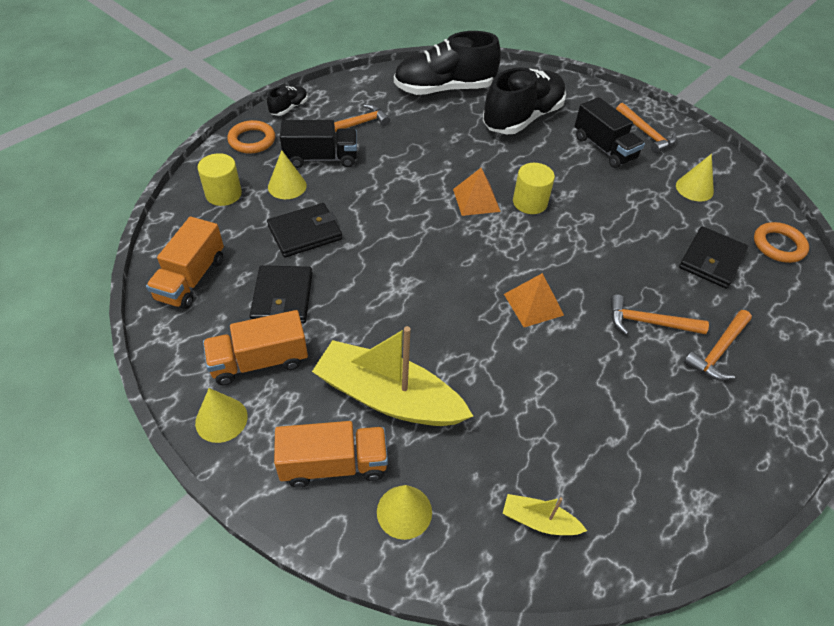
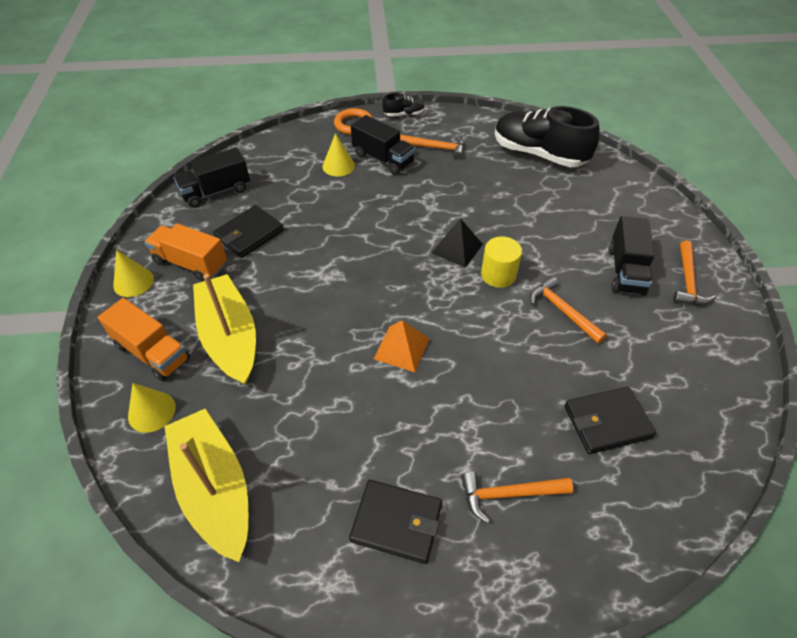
camera: 45 degrees right, 0 degrees up
orange truck [146,217,224,309] -> black truck [174,147,250,207]
yellow cylinder [197,153,242,206] -> none
black wallet [267,203,342,258] -> black wallet moved to [349,480,442,564]
orange pyramid [453,168,501,216] -> black pyramid [432,219,483,268]
black shoe [483,67,566,134] -> none
yellow boat [503,494,587,535] -> yellow boat [165,409,248,562], size x2.19
orange hammer [610,294,709,335] -> orange hammer moved to [530,276,607,344]
yellow cone [676,154,714,202] -> none
orange ring [754,222,809,263] -> none

